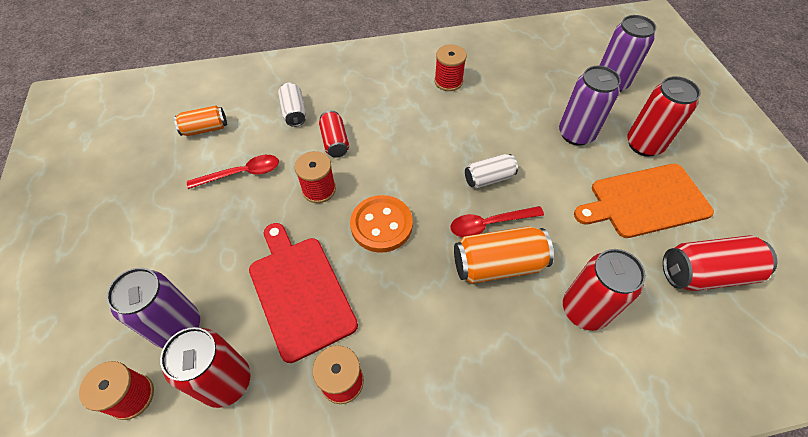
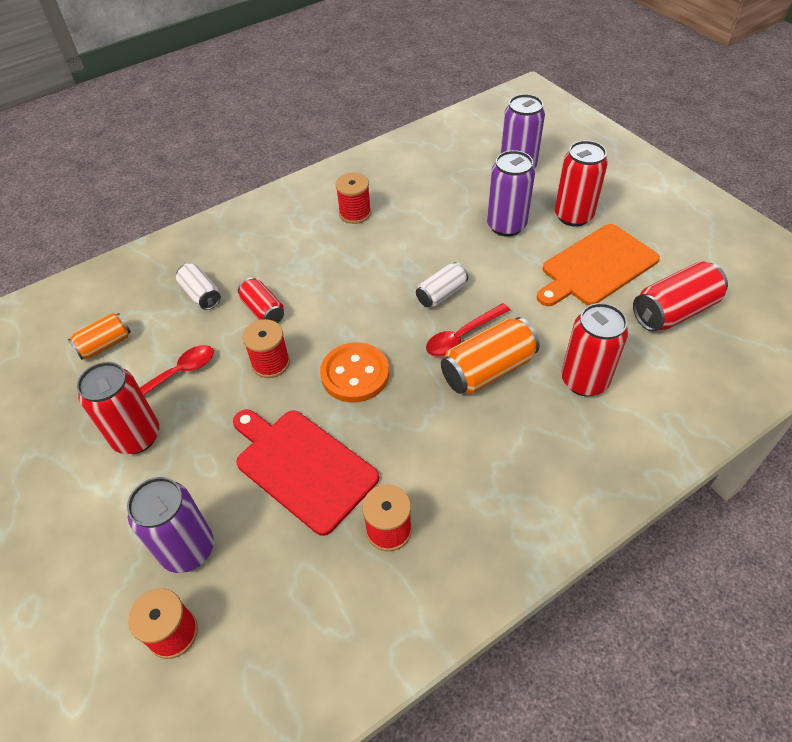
camera: 20 degrees left, 5 degrees down
red can [160,327,251,408] -> red can moved to [77,362,159,454]

